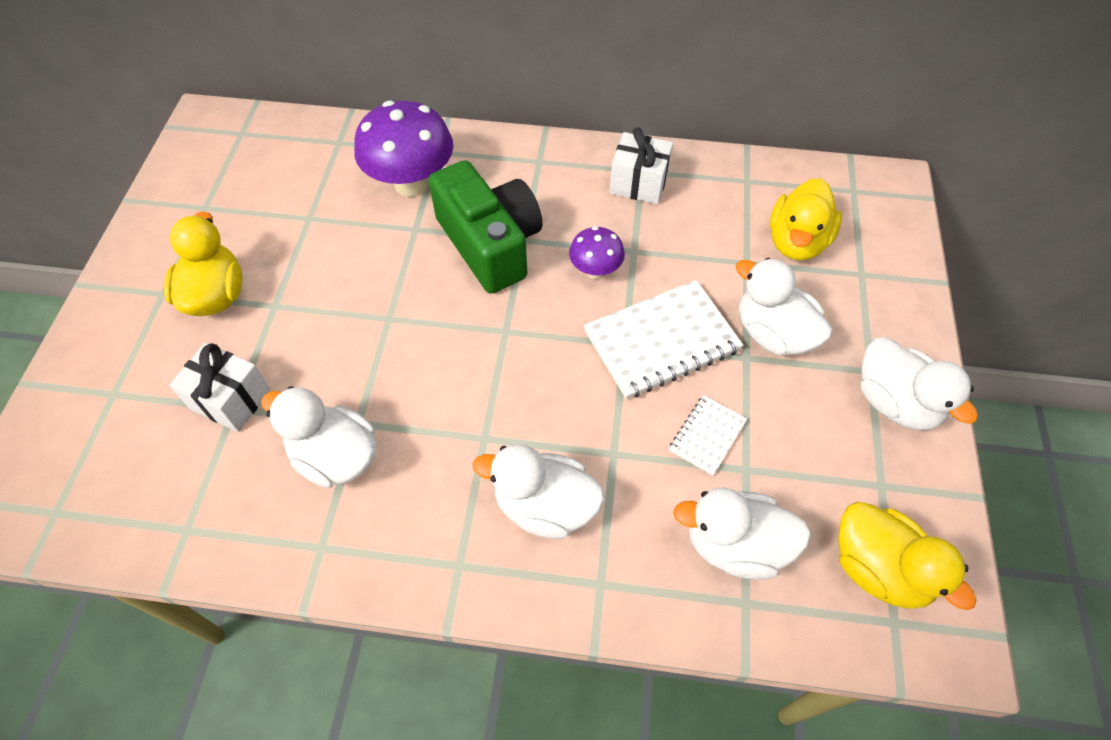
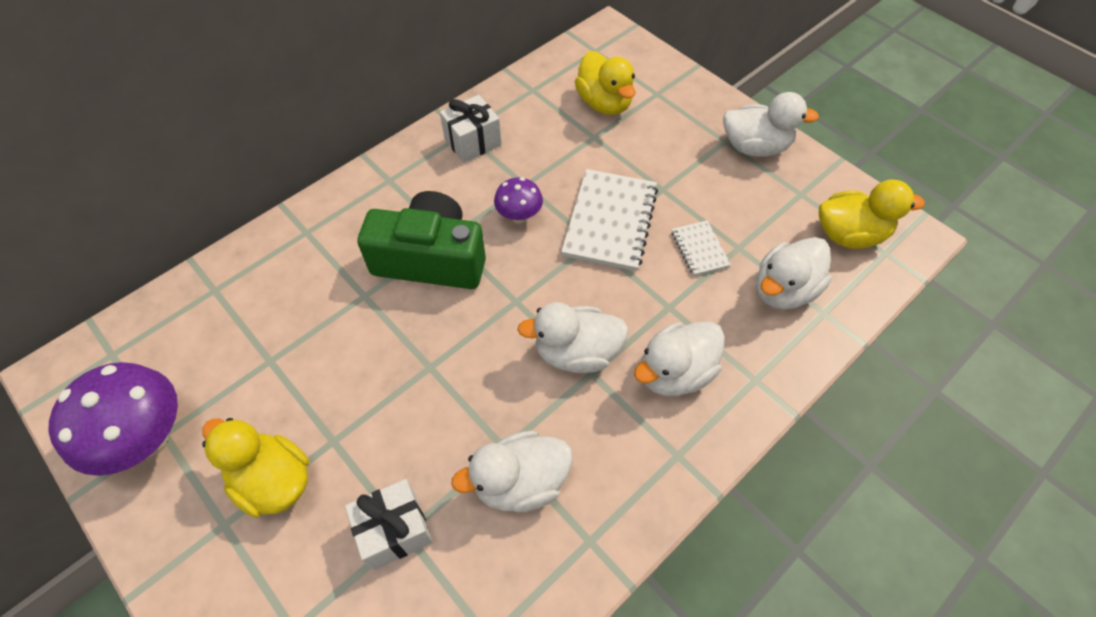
camera: 50 degrees left, 0 degrees up
purple mushroom [354,101,453,197] -> purple mushroom moved to [48,362,178,476]
white duck [735,258,833,355] -> white duck moved to [517,302,629,373]

